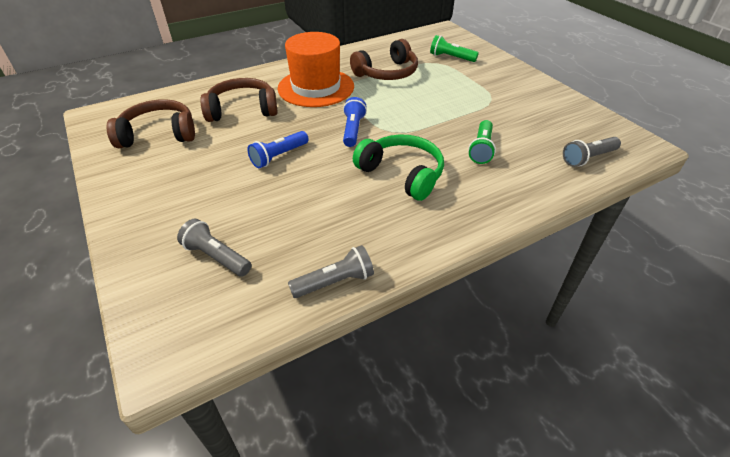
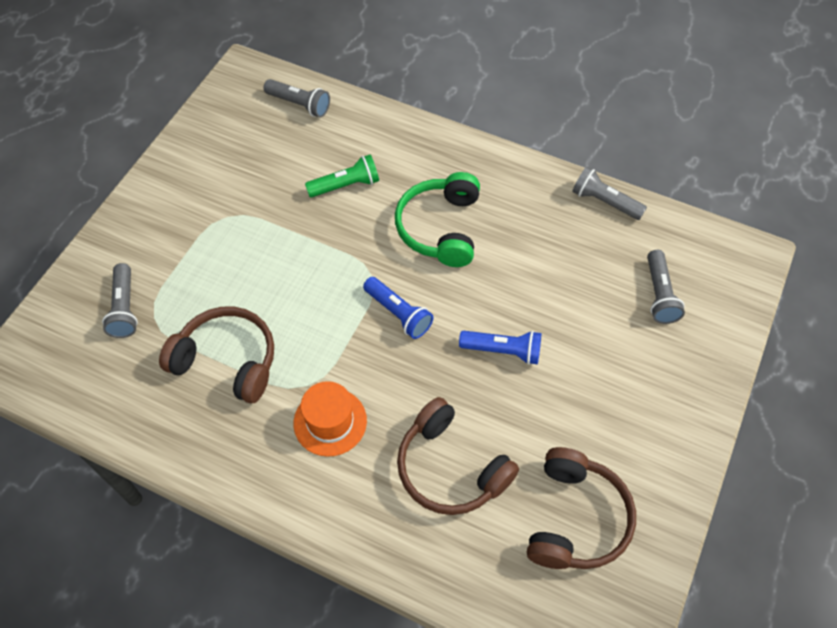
camera: 125 degrees left, 15 degrees up
brown headphones [107,99,195,148] -> brown headphones turned 120 degrees counterclockwise [527,447,636,569]
orange hat [277,32,354,107] -> orange hat [293,381,367,457], size x0.58
blue flashlight [343,97,367,147] -> blue flashlight turned 105 degrees counterclockwise [363,277,433,339]
green flashlight [430,35,479,62] -> grey flashlight [102,263,138,338]

